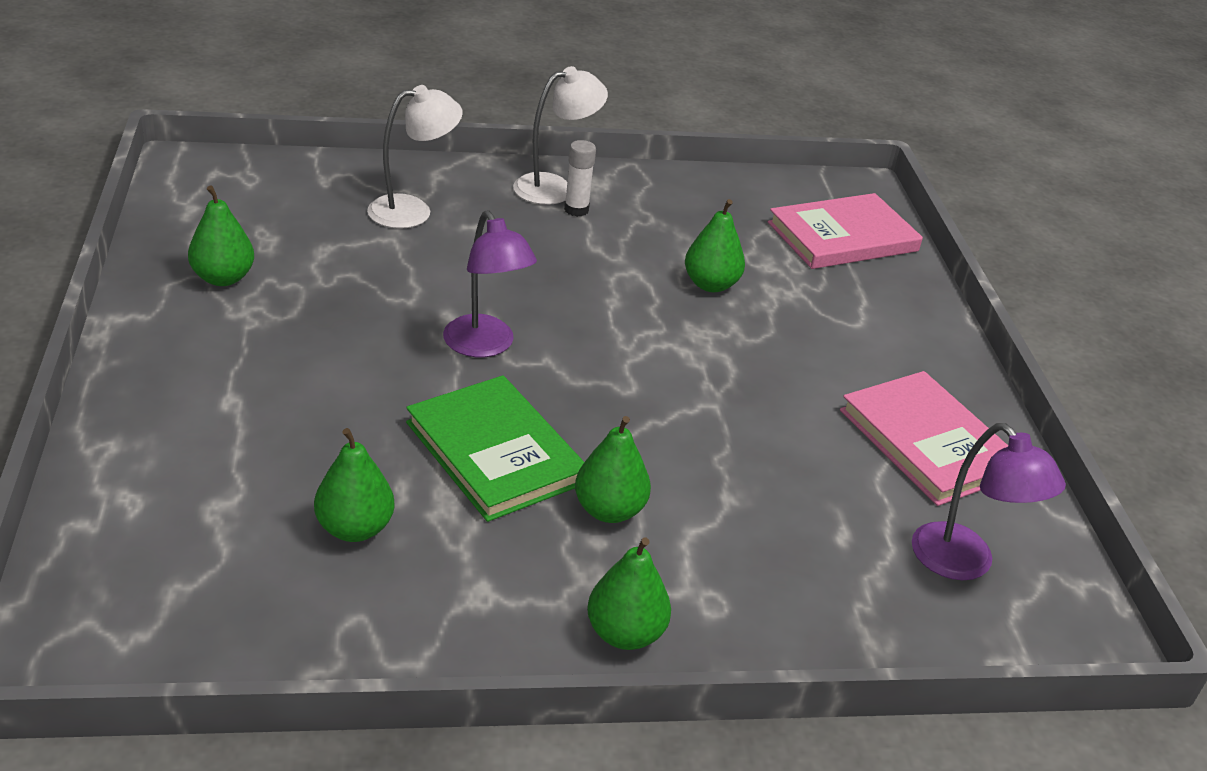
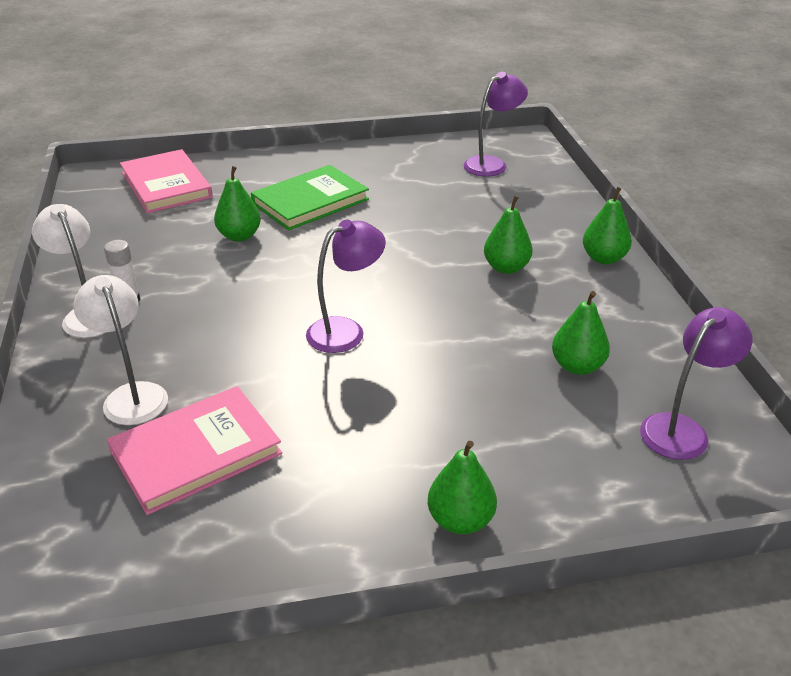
camera: 90 degrees left, 0 degrees up
green pear [188,185,254,286] -> green pear moved to [428,441,497,534]
green book [406,375,584,522] -> green book moved to [251,165,369,230]
pink book [840,371,1008,506] -> pink book moved to [107,386,282,515]
none -> purple lamp [640,307,752,460]

